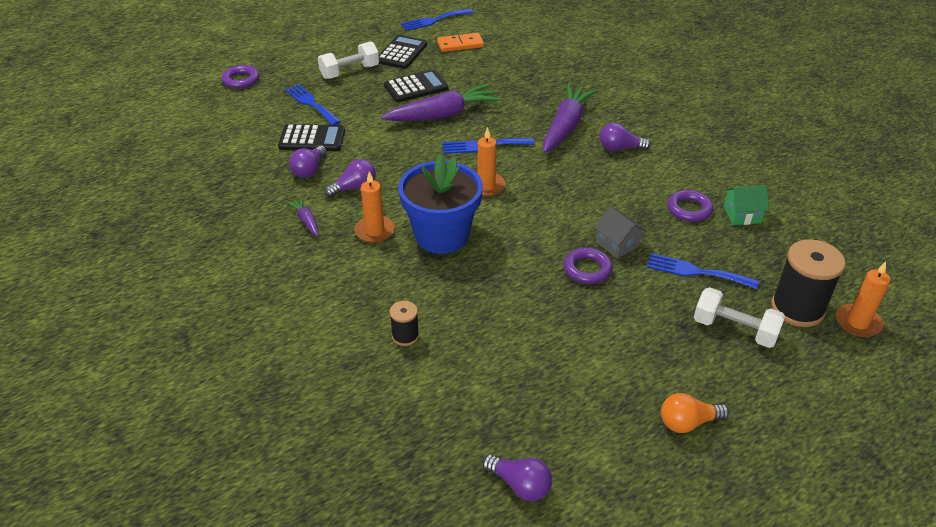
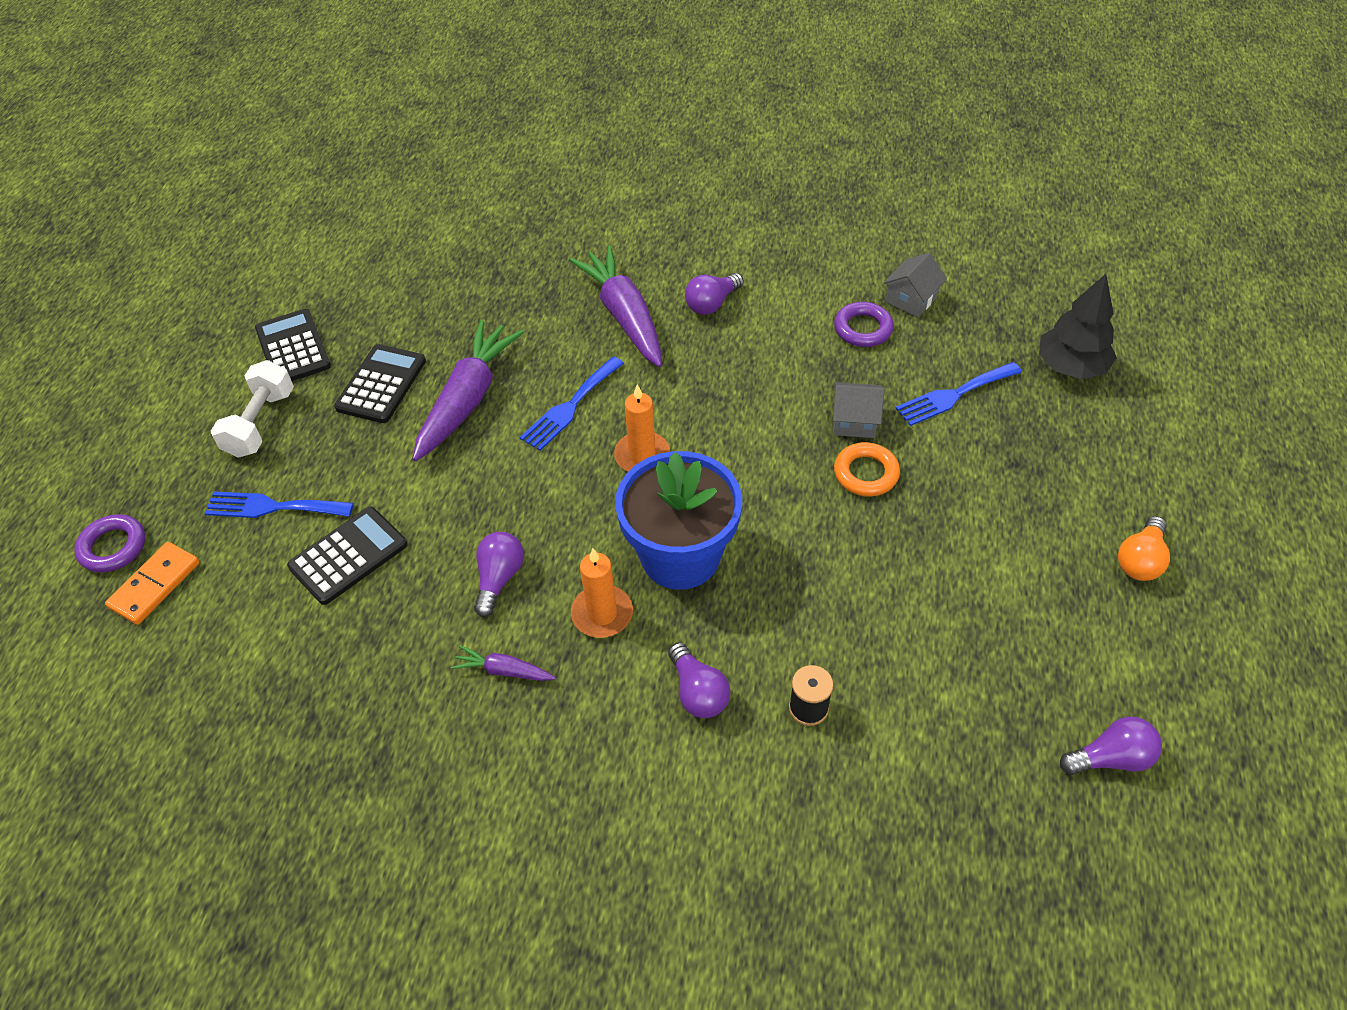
camera: 45 degrees left, 10 degrees up
purple light bulb [289,145,327,178] -> purple light bulb moved to [668,642,730,718]
blue fork [401,9,474,31] -> none
orange domino [437,33,484,52] -> orange domino moved to [105,542,200,625]
purple ring [564,248,612,284] -> orange ring [834,442,900,496]
white dumbbell [694,287,785,348] -> none
green house [724,185,769,225] -> grey house [884,253,947,317]
black spool [771,239,845,327] -> black tree [1039,274,1117,379]
orange candle [836,262,890,337] -> none

